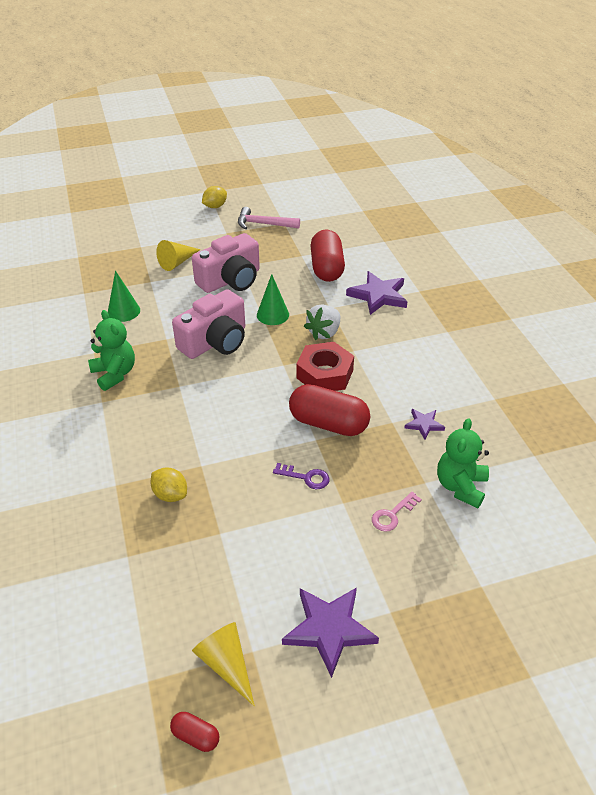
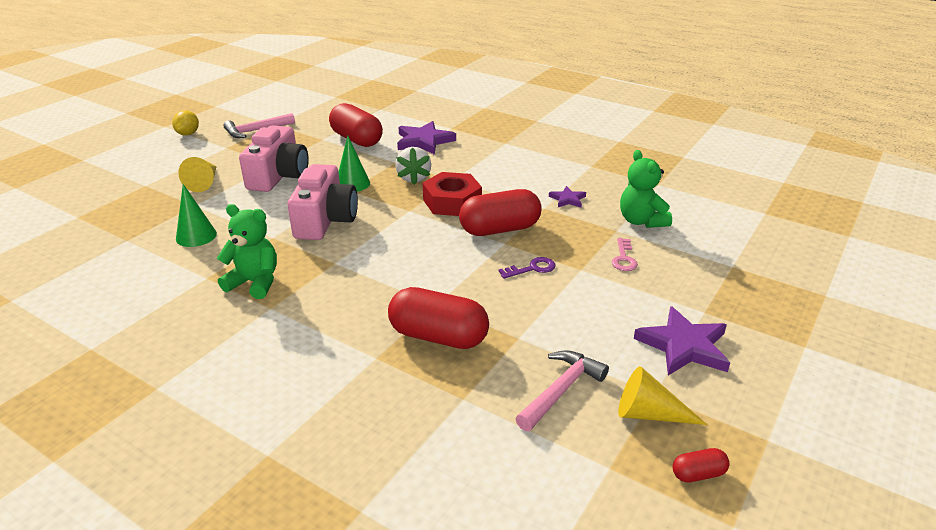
camera: 40 degrees left, 10 degrees down
yellow lemon [151,468,187,502] -> red capsule [388,287,489,349]
none -> pink hammer [515,350,609,431]

